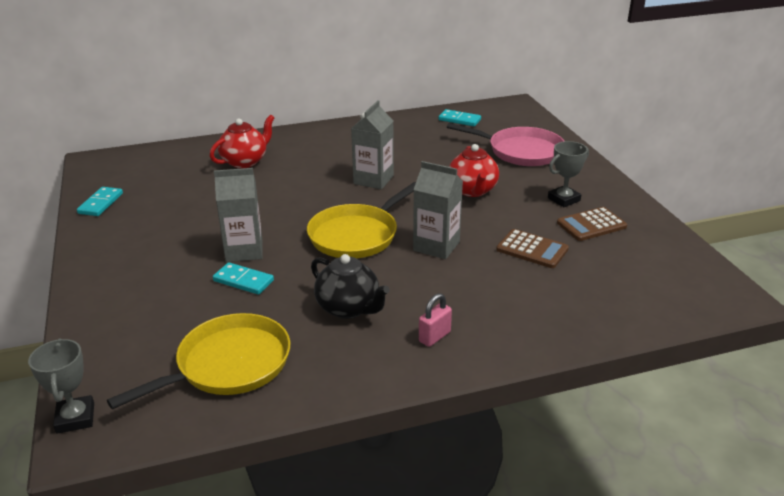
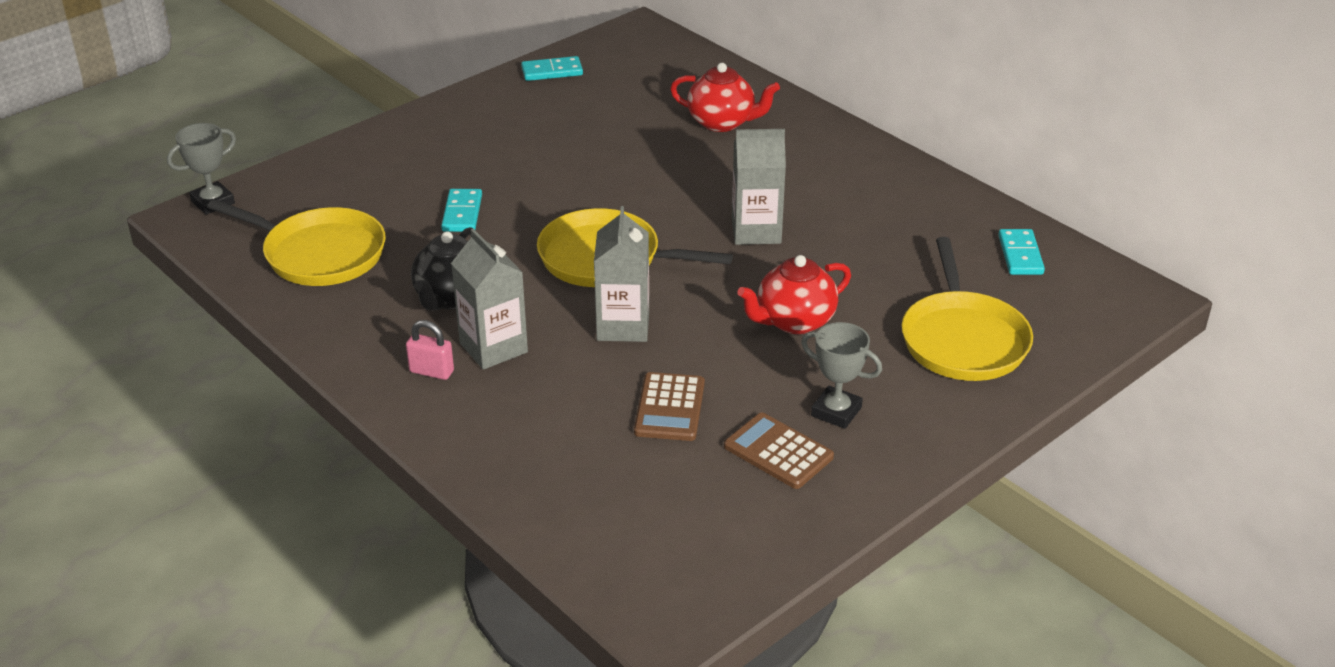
camera: 65 degrees right, 5 degrees up
grey carton [214,168,263,262] -> grey carton moved to [451,229,528,370]
pink pan [447,123,564,166] -> yellow pan [902,237,1033,381]

